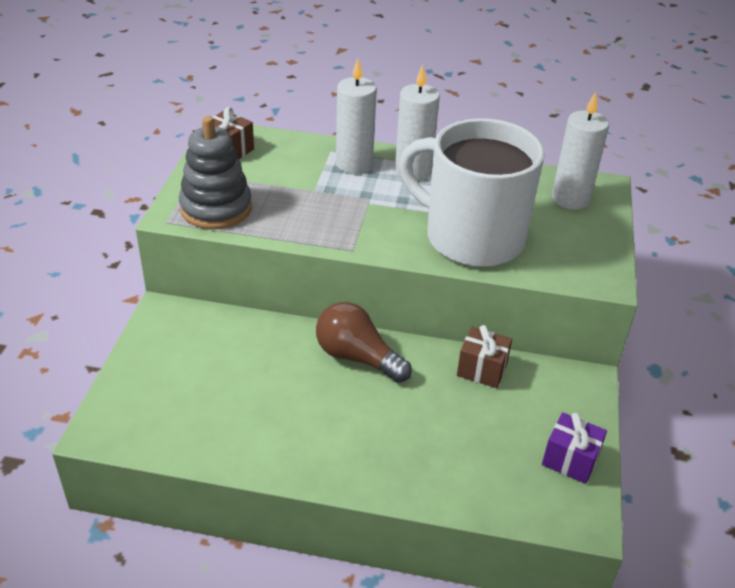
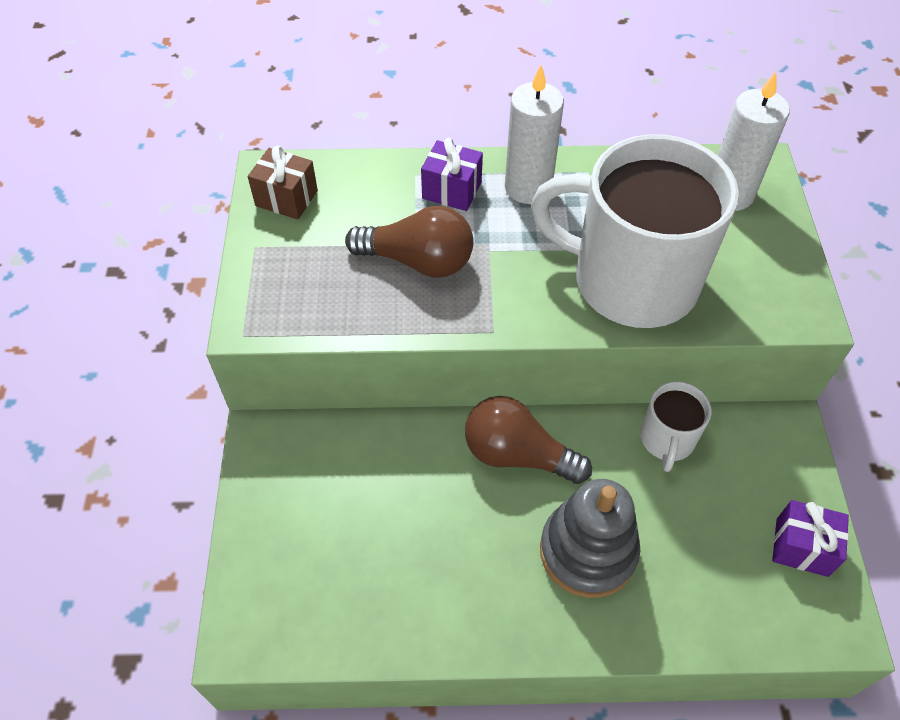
camera: 10 degrees left, 15 degrees up
grey stacking toy [179,116,252,229] -> grey stacking toy moved to [540,479,640,598]
white candle [336,59,377,174] -> purple gift [421,138,483,211]
brown gift [457,325,512,388] -> white mug [641,381,712,472]
none -> brown light bulb [345,206,474,278]

